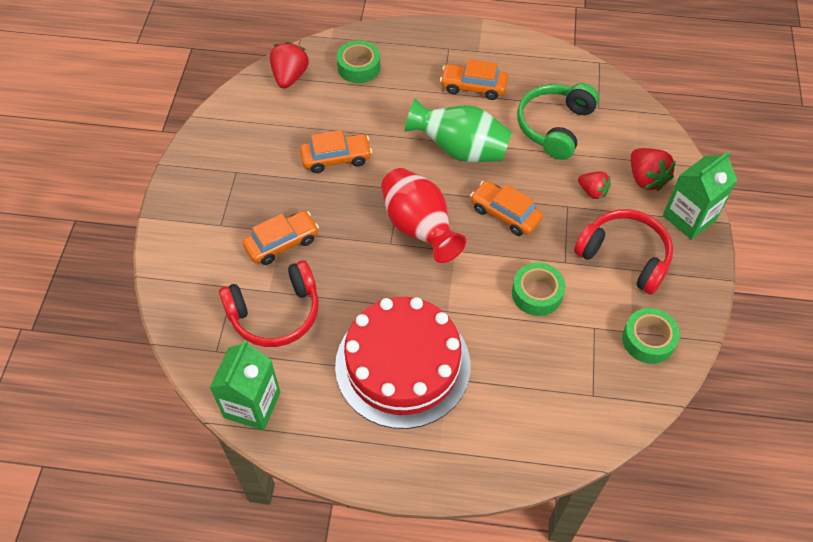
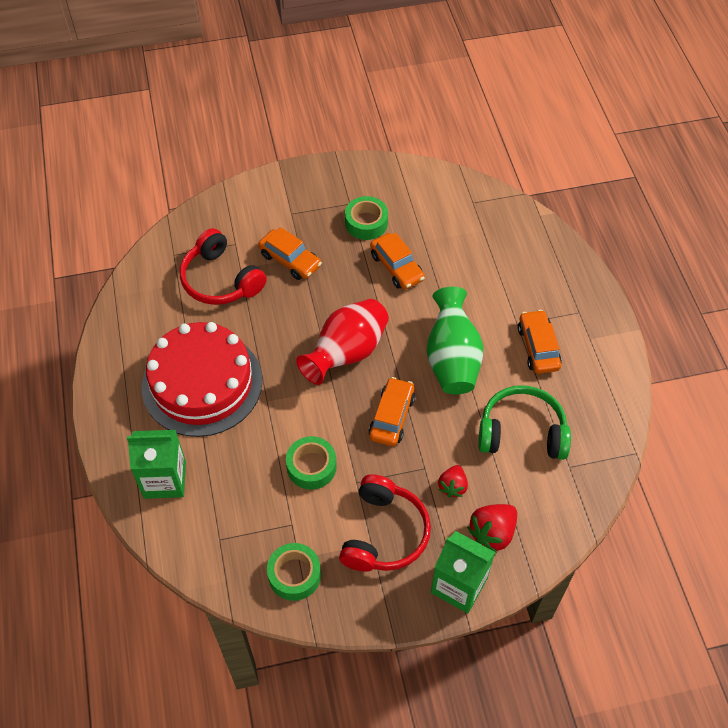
camera: 70 degrees right, 0 degrees up
green carton [209,340,281,430] -> green carton moved to [127,430,186,499]
red strawberry [270,42,309,88] -> none
green tape [337,40,380,83] -> green tape moved to [345,196,388,240]

